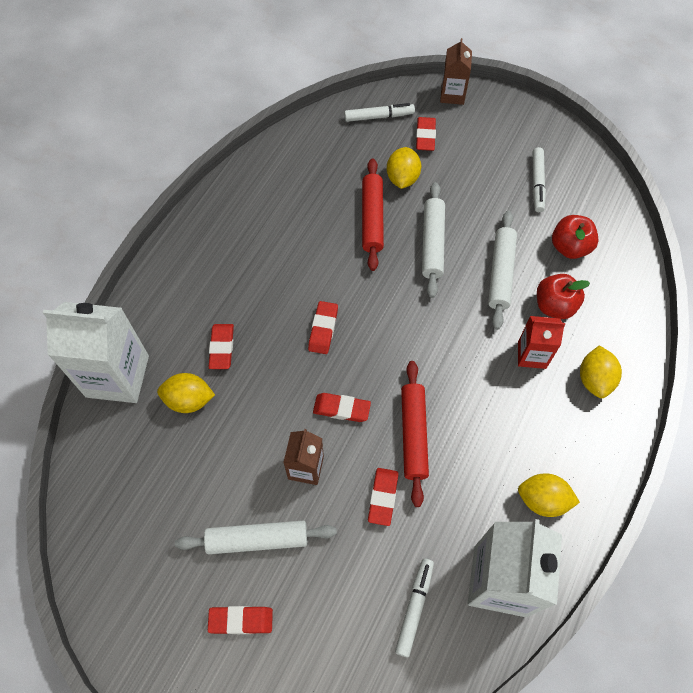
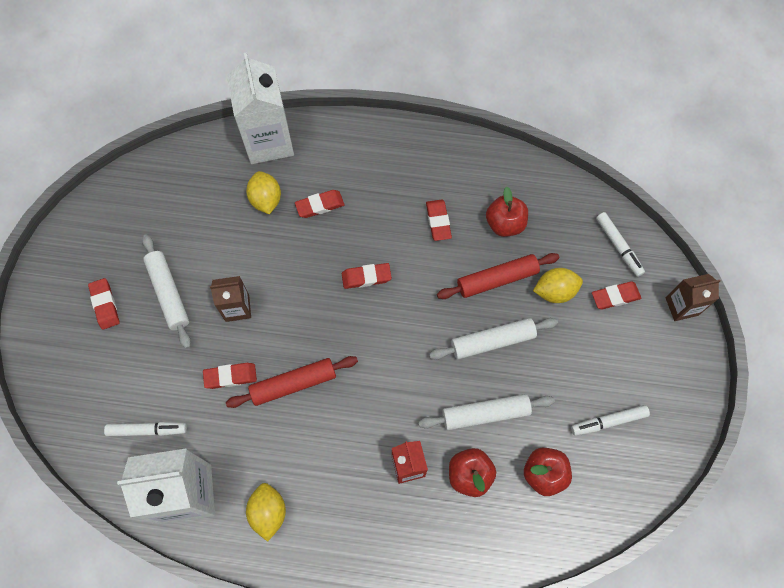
camera: 70 degrees right, 5 degrees up
red eraser [313,393,371,422] -> red eraser moved to [426,199,452,241]
yellow lemon [580,345,622,398] -> none
none -> red apple [486,187,528,237]

